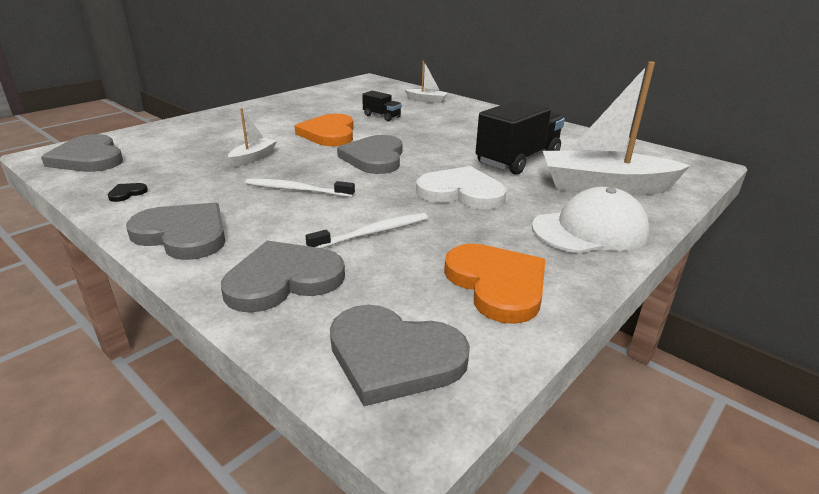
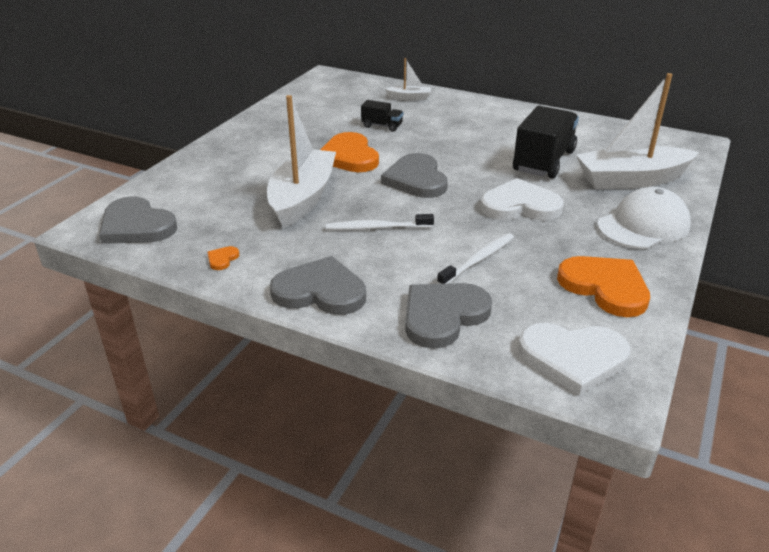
camera: 15 degrees left, 5 degrees up
black heart [108,183,148,202] -> orange heart [207,246,239,270]
white boat [228,108,277,167] -> white boat [267,95,336,228], size x2.16
grey heart [330,305,470,406] -> white heart [518,323,630,396]

